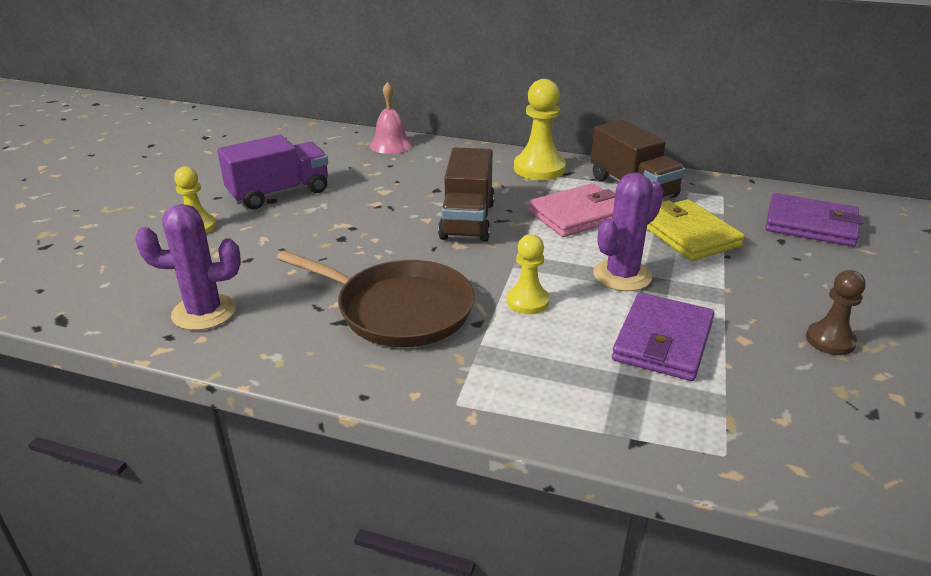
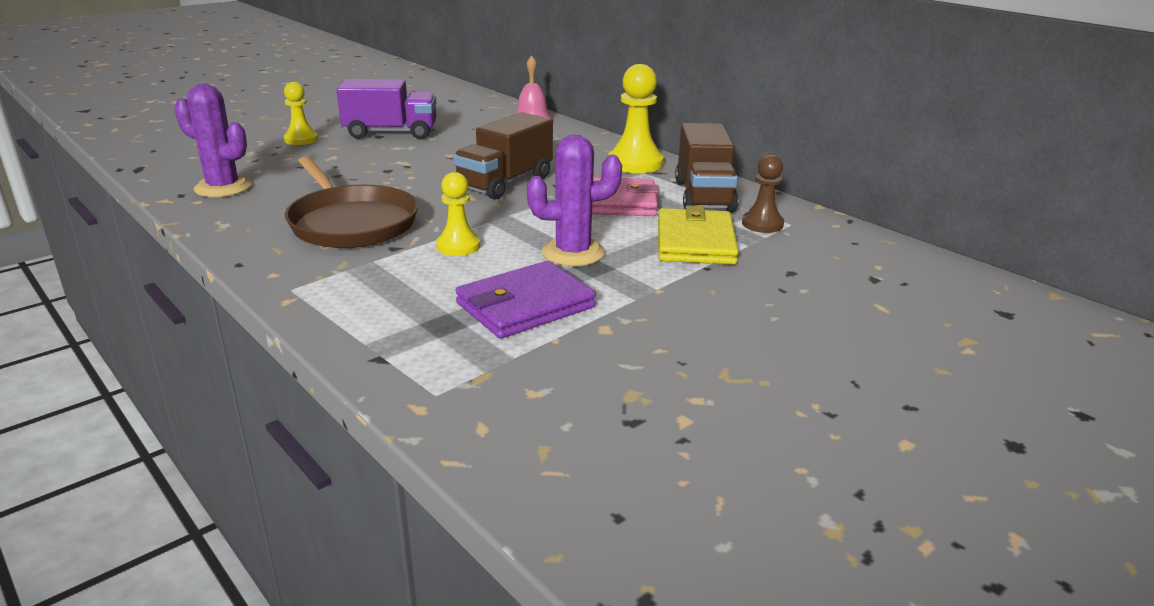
camera: 30 degrees right, 5 degrees down
purple wallet [765,193,863,247] -> none
brown pawn [806,270,866,355] -> brown pawn moved to [742,154,784,233]

